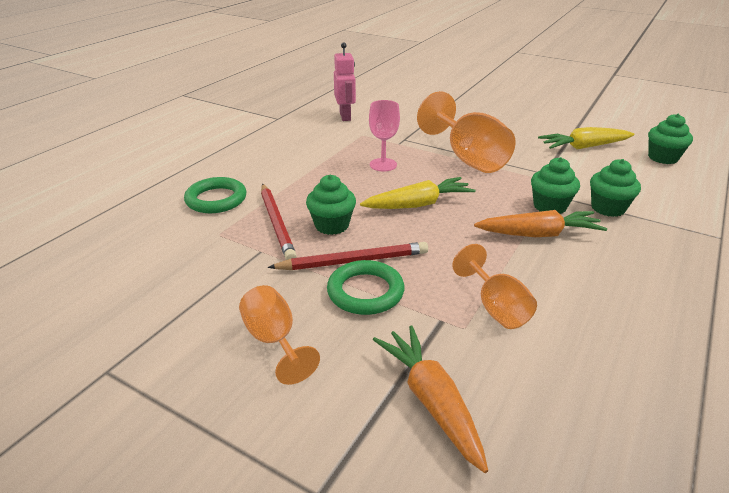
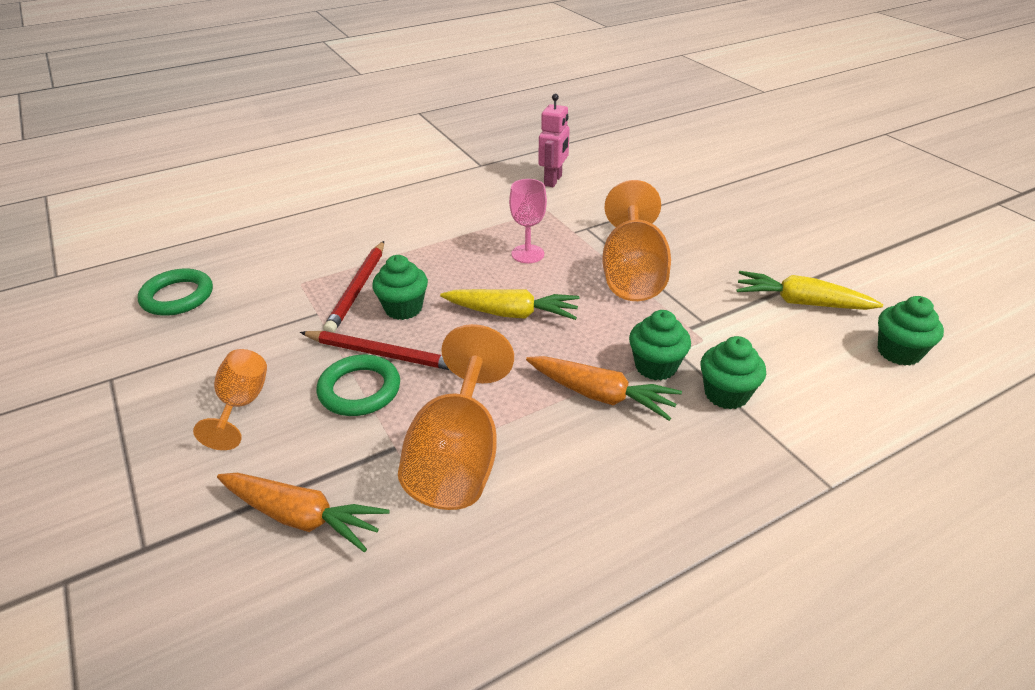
camera: 30 degrees right, 5 degrees up
green ring [184,177,247,213] -> green ring moved to [138,268,213,316]
orange carrot [373,325,488,473] -> orange carrot turned 105 degrees clockwise [217,473,390,552]
orange goblet [452,244,537,329] -> orange goblet [398,324,514,510], size x1.74

